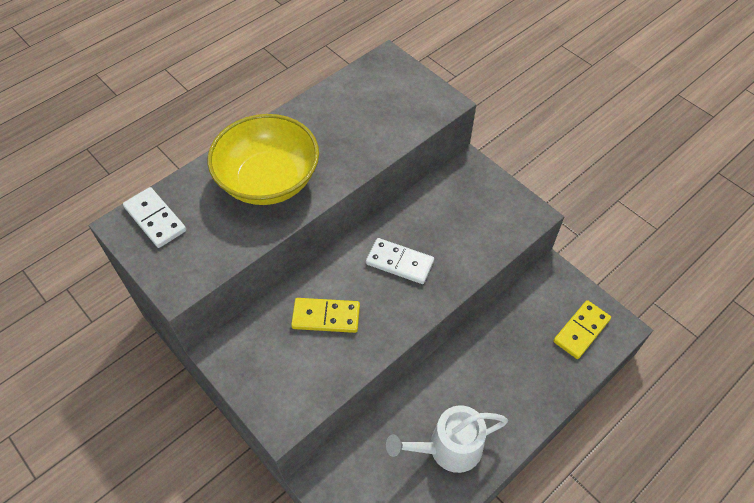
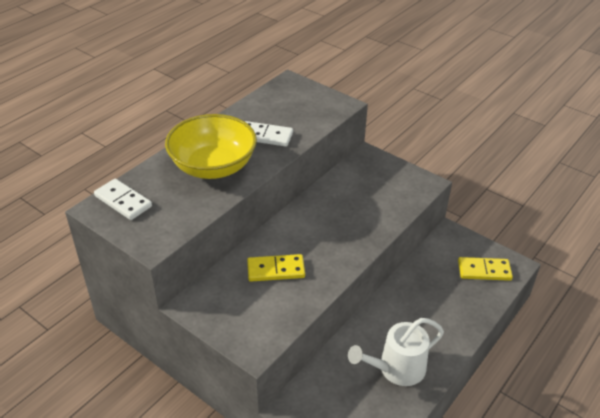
camera: 10 degrees left, 15 degrees down
white domino [366,238,434,284] -> white domino moved to [245,121,293,147]
yellow domino [553,300,611,359] -> yellow domino turned 60 degrees clockwise [458,257,513,281]

